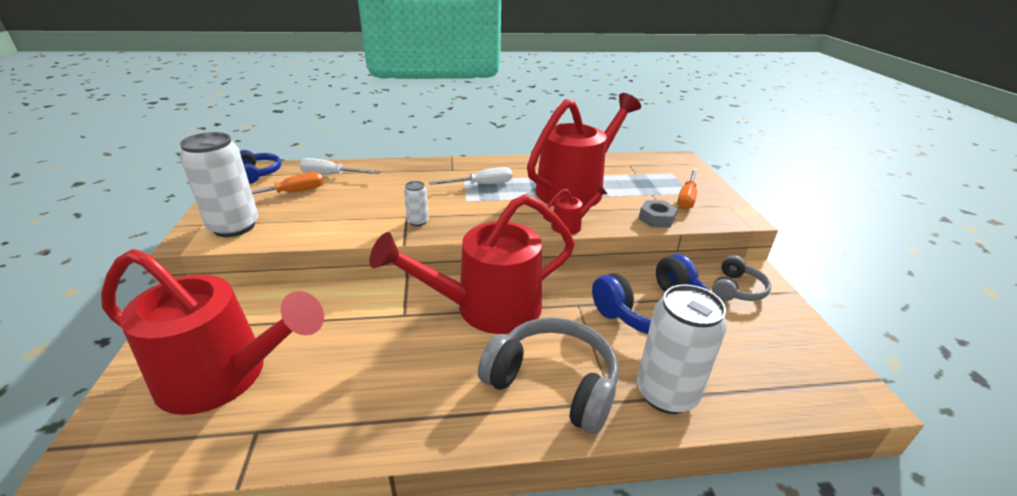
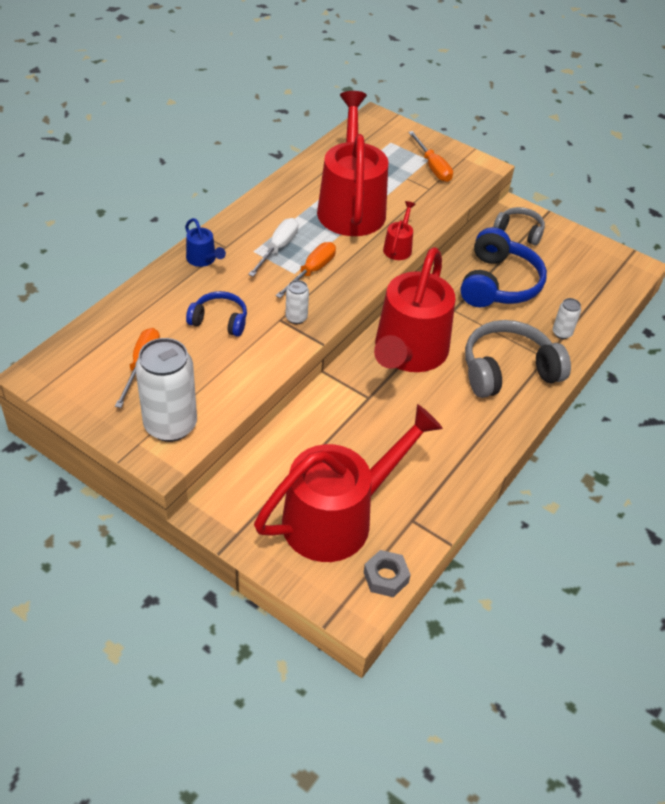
camera: 50 degrees left, 15 degrees up
blue headphones [240,150,281,184] -> blue headphones moved to [186,291,247,337]
white screwdriver [299,158,381,175] -> none
white can [637,284,727,414] -> white can [553,298,581,339], size x0.46
grey nut [639,200,678,228] -> grey nut moved to [364,550,411,597]
grey headphones [712,255,771,301] -> grey headphones turned 45 degrees counterclockwise [493,207,545,246]
none -> blue watering can [185,218,226,267]
none -> orange screwdriver [275,242,336,298]

